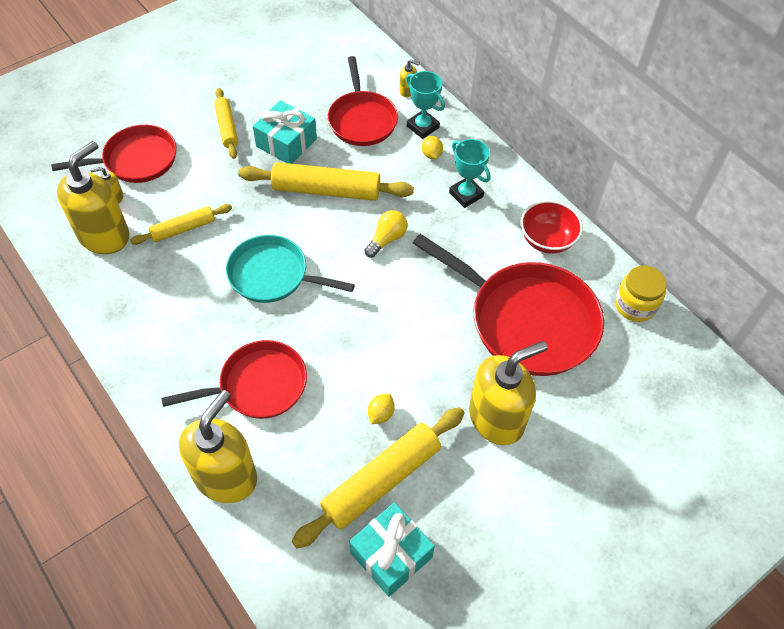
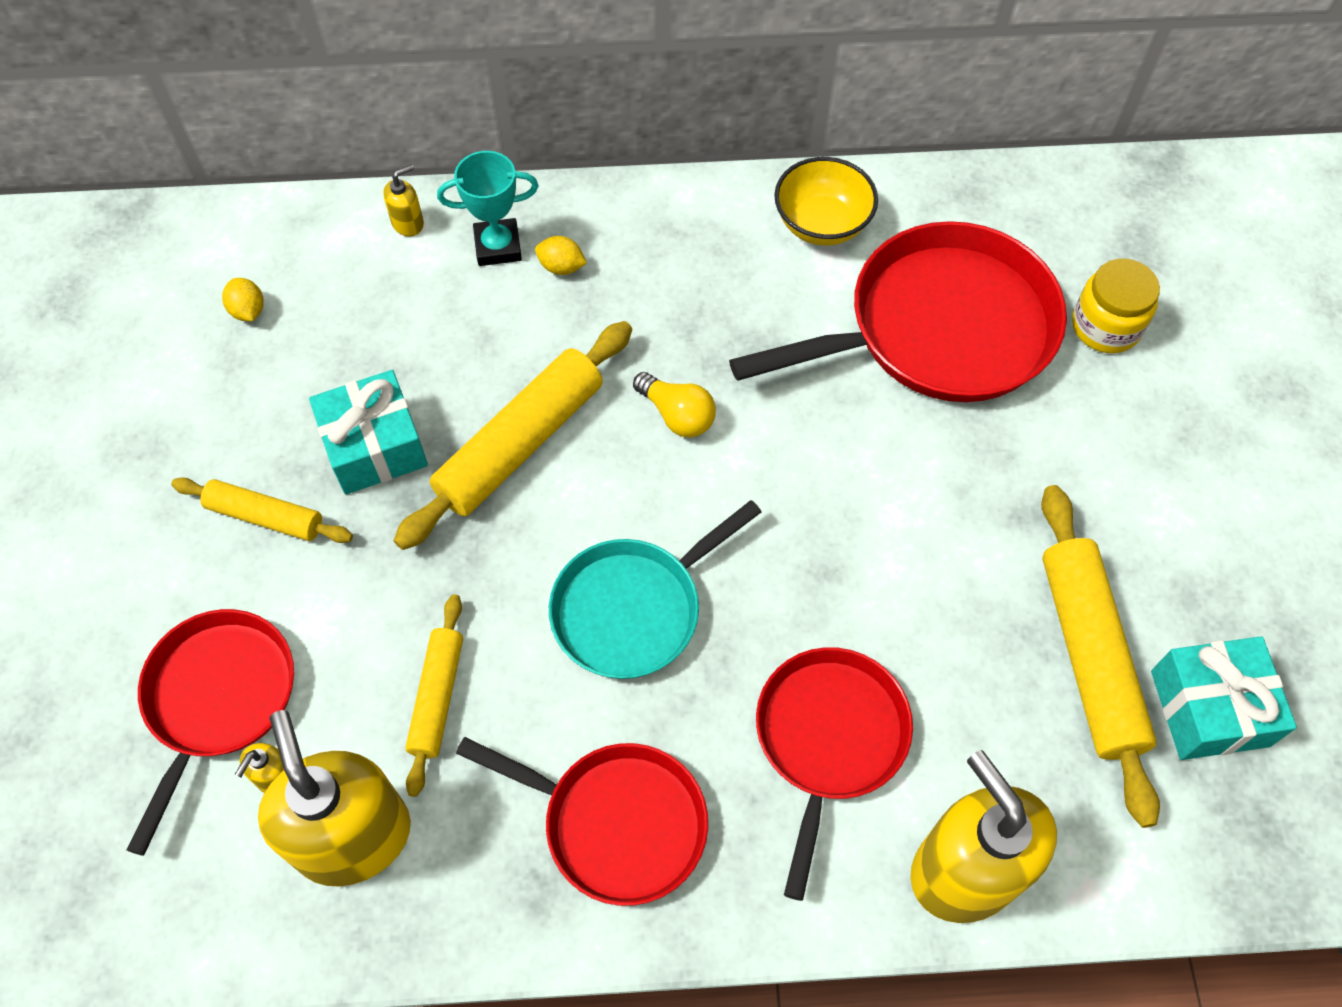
camera: 55 degrees left, 5 degrees up
red pan [328,56,398,146] -> red pan moved to [456,737,708,906]
yellow light bulb [364,210,407,258] -> yellow light bulb turned 150 degrees clockwise [633,372,716,437]
yellow lemon [368,394,395,424] -> yellow lemon moved to [222,278,264,321]
turquoise trophy [449,139,490,208] -> none
yellow soap dispenser [469,341,548,445] -> none
red bowl [520,200,583,254] -> yellow bowl [774,157,878,246]
yellow jar [615,265,667,322] -> yellow jar moved to [1072,258,1160,353]

